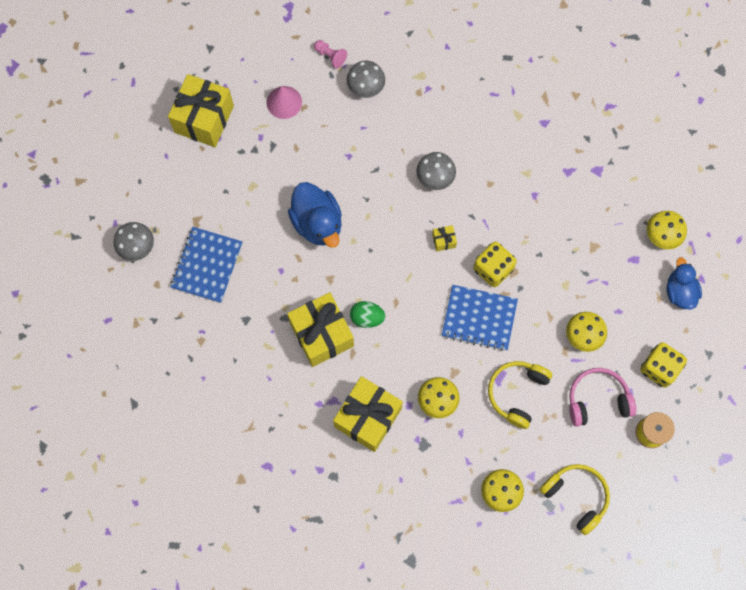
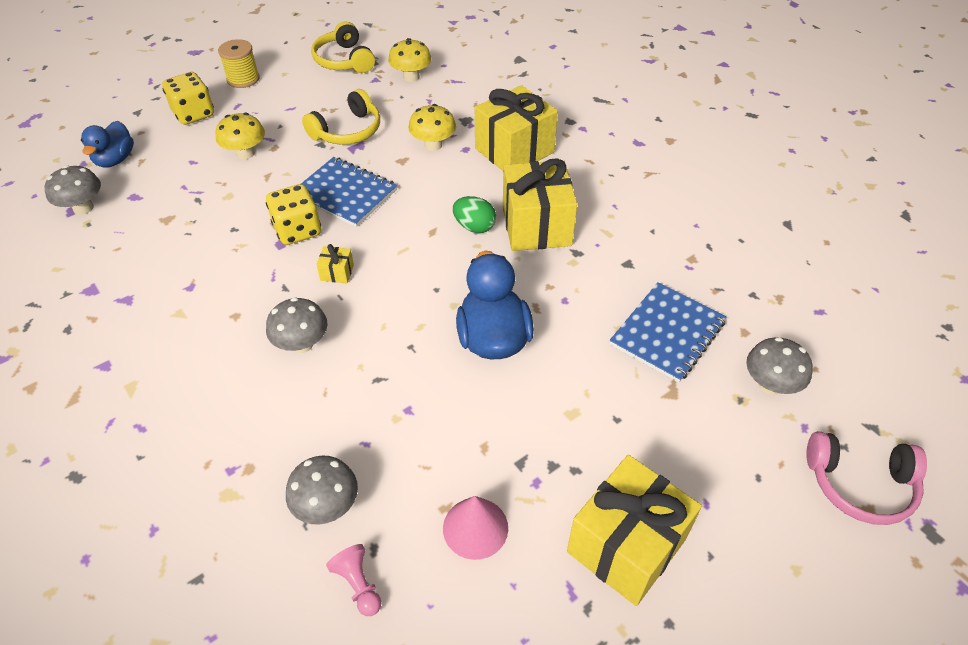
camera: 160 degrees left, 25 degrees down
pink headphones [569,368,636,427] -> pink headphones moved to [806,431,927,525]
yellow mushroom [647,211,687,249] -> grey mushroom [45,165,101,215]

